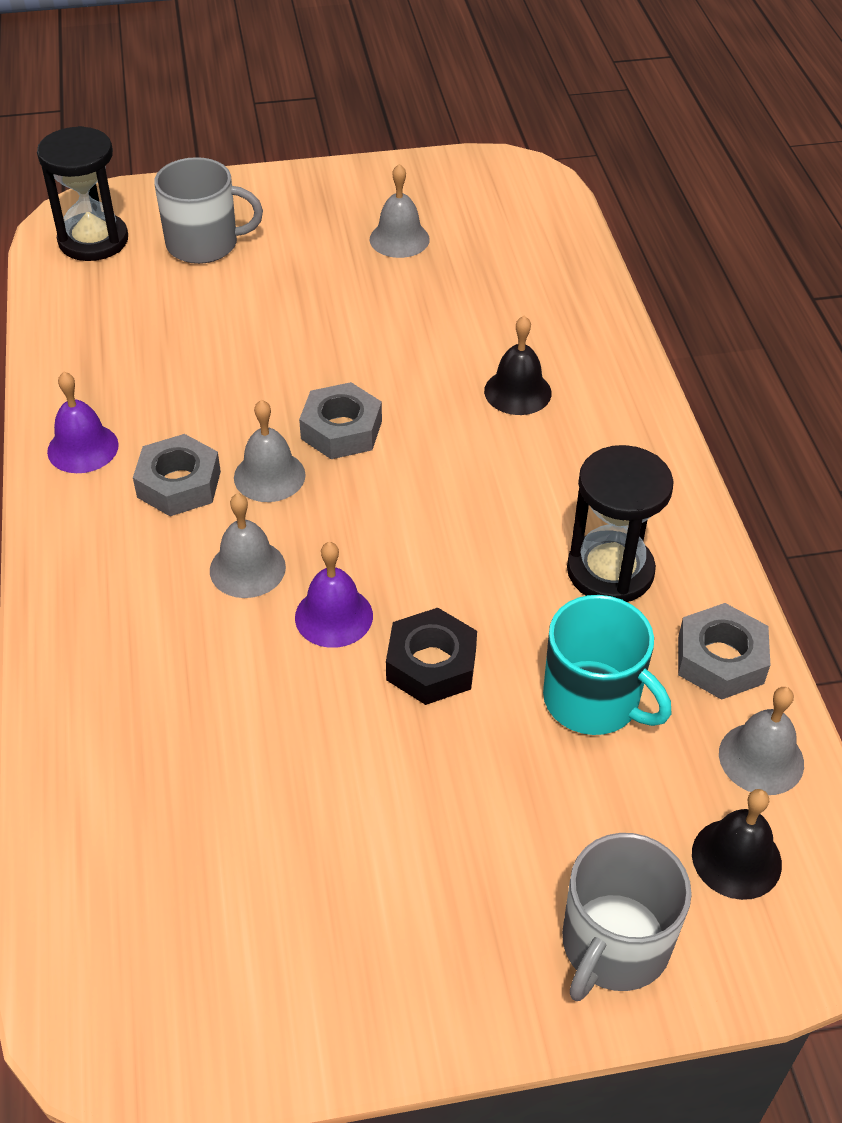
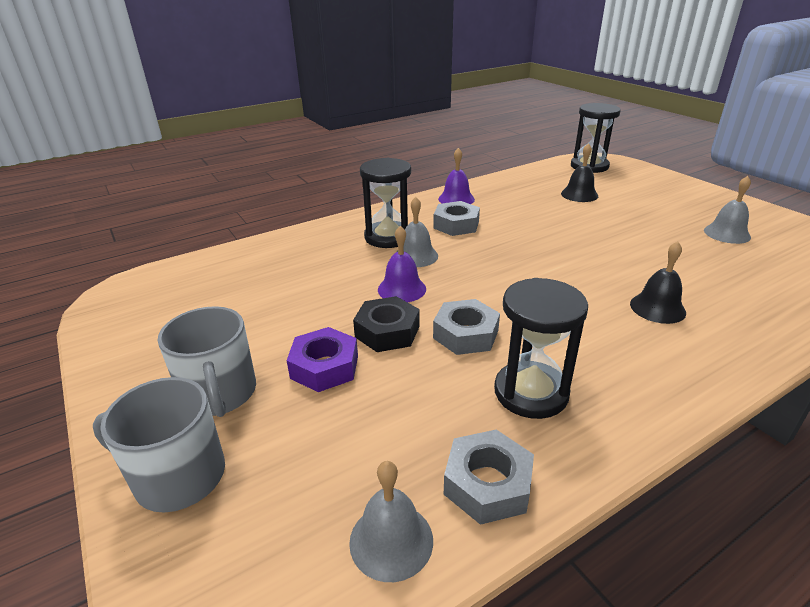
camera: 70 degrees right, 15 degrees down
grey mug [154,157,263,264] -> grey mug moved to [158,306,256,417]
grey bell [234,400,306,502] -> none
grey nut [299,382,382,459] -> grey nut moved to [433,299,500,355]
turquoise mug [543,595,671,735] -> none
black bell [692,789,782,900] -> black bell moved to [561,143,598,202]
none -> purple nut [287,327,358,392]
none -> black hourglass [360,158,411,248]

